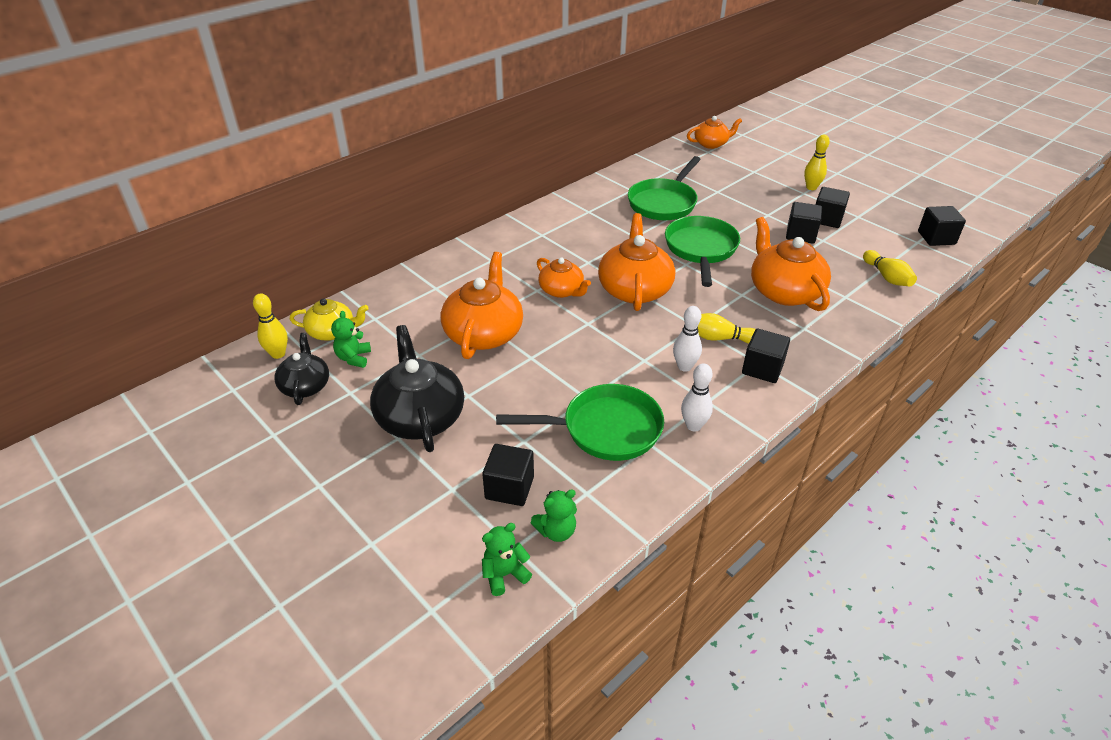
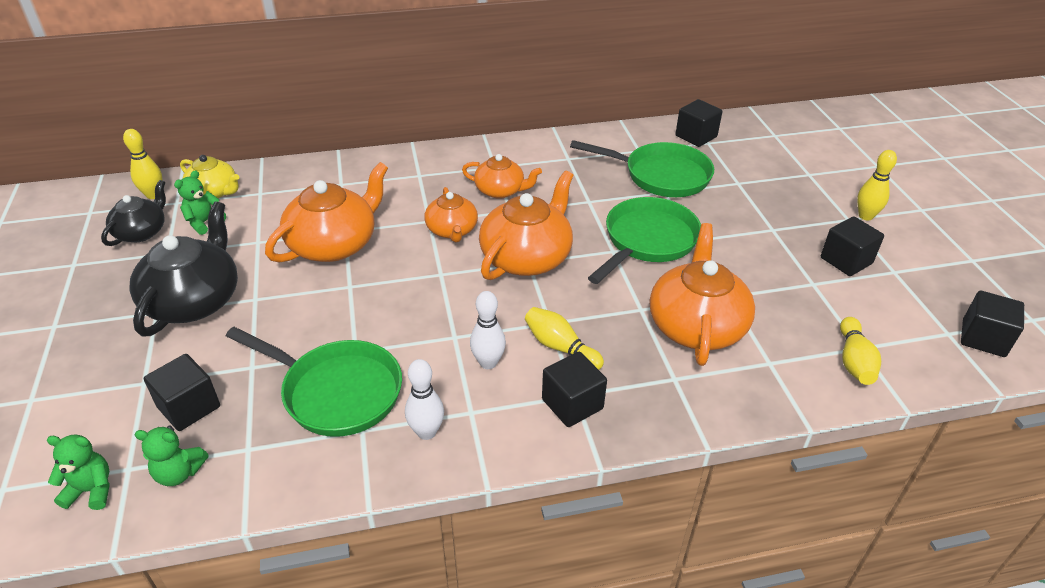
camera: 30 degrees right, 0 degrees up
green pan [628,156,701,220] -> green pan turned 135 degrees counterclockwise [570,140,714,197]
orange teapot [687,116,742,149] -> orange teapot moved to [462,154,542,199]
black cube [786,202,822,244] -> black cube moved to [676,99,722,147]

